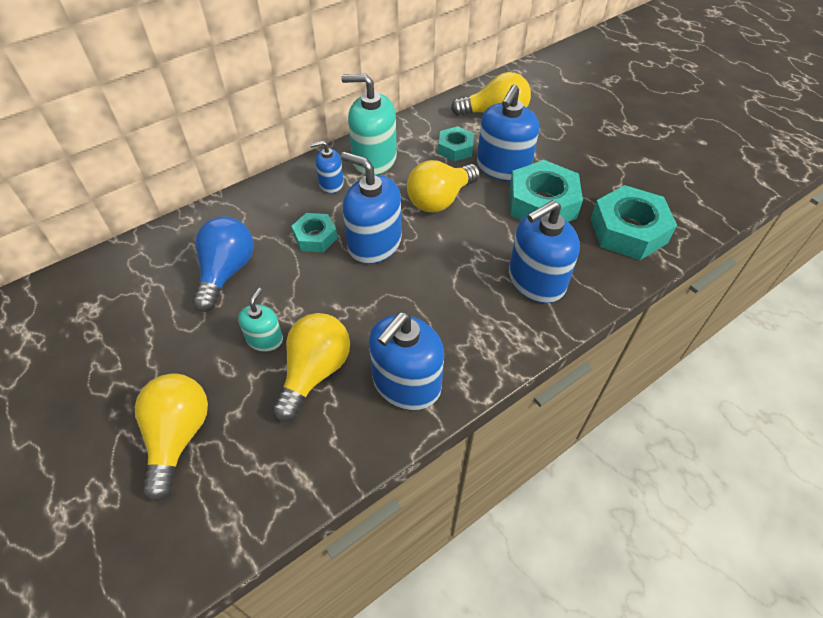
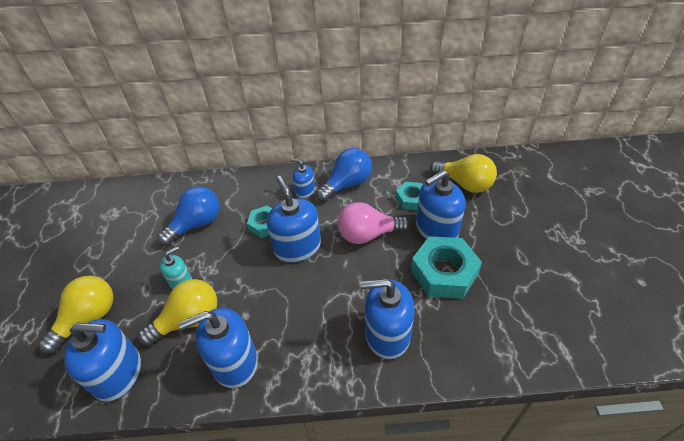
camera: 35 degrees right, 5 degrees down
turquoise soap dispenser [341,74,397,175] -> blue light bulb [316,148,372,202]
yellow light bulb [407,160,480,212] -> pink light bulb [338,202,410,244]
turquoise nut [590,185,677,260] -> none
none -> blue soap dispenser [64,319,141,402]

